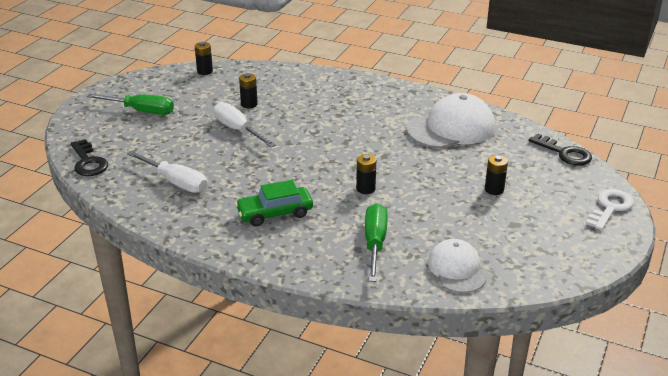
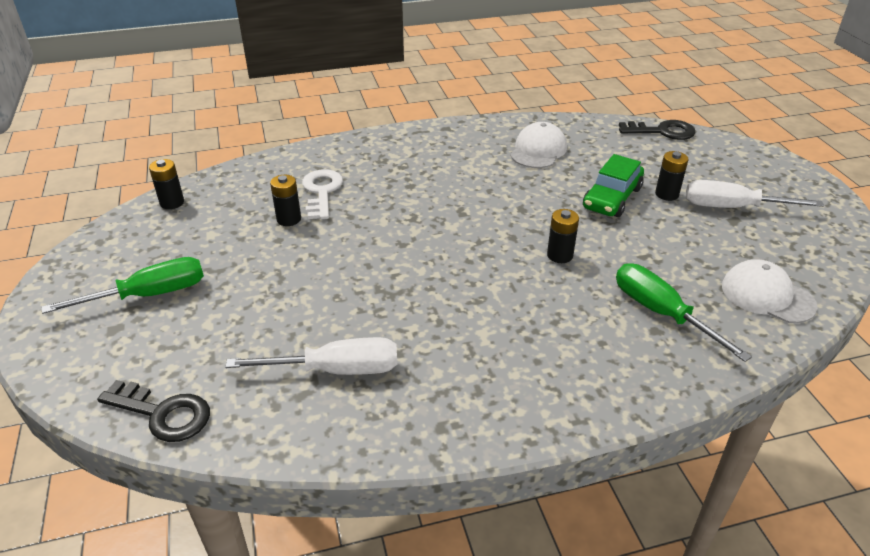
camera: 40 degrees left, 5 degrees up
white screwdriver [214,102,276,147] -> white screwdriver moved to [686,180,824,208]
green car [235,180,313,226] -> green car moved to [583,154,644,217]
white cap [406,93,495,148] -> white cap [510,122,567,168], size x0.62
white key [586,189,634,230] -> white key moved to [302,169,343,219]

